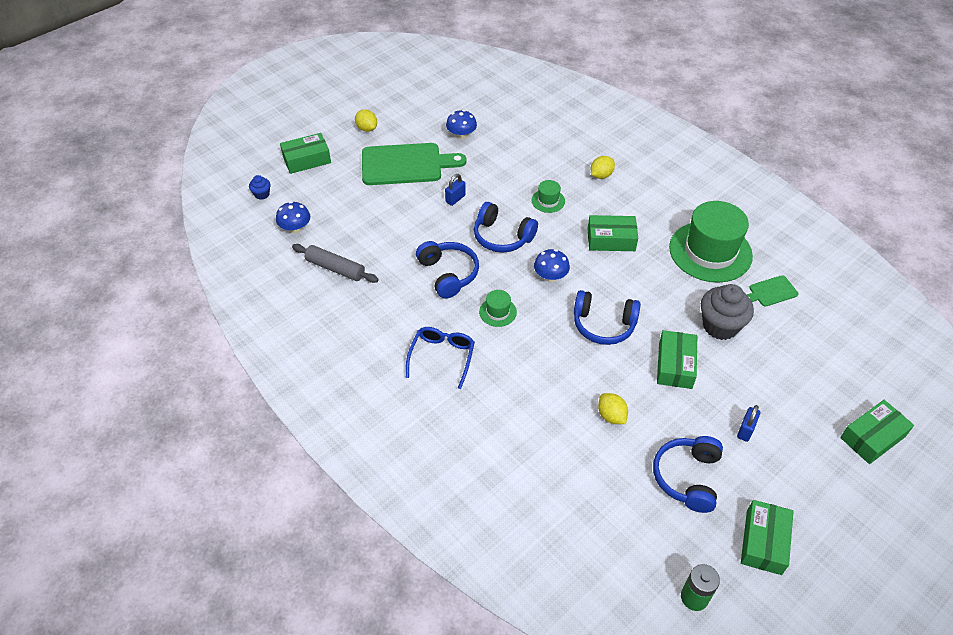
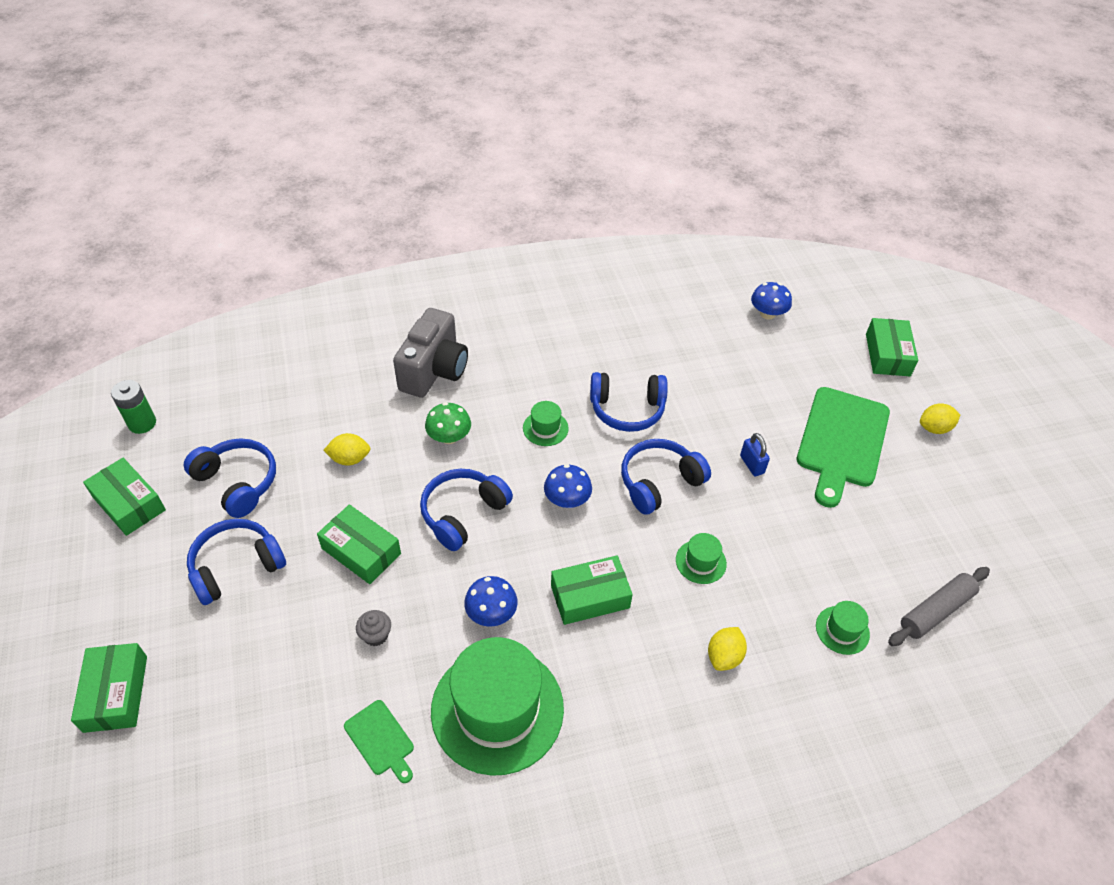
camera: 115 degrees right, 0 degrees up
blue cupcake [249,175,271,199] -> none
grey rolling pin [292,244,379,283] -> grey rolling pin moved to [888,567,990,646]
blue glasses [406,327,475,389] -> none
blue mushroom [446,110,477,139] -> blue mushroom moved to [464,576,518,627]
green box [588,215,638,251] -> green box turned 45 degrees clockwise [551,556,633,625]
yellow lemon [591,156,615,179] -> yellow lemon turned 45 degrees clockwise [708,627,747,671]
grey cupcake [701,284,754,340] -> grey cupcake [356,610,391,646], size x0.47
blue padlock [737,405,760,442] -> blue headphones [187,519,286,605]
green cutting board [747,275,798,307] -> green cutting board turned 135 degrees clockwise [344,700,414,783]
none -> grey camera [393,308,468,398]
none -> green mushroom [425,402,471,444]
none -> green hat [816,601,870,655]

